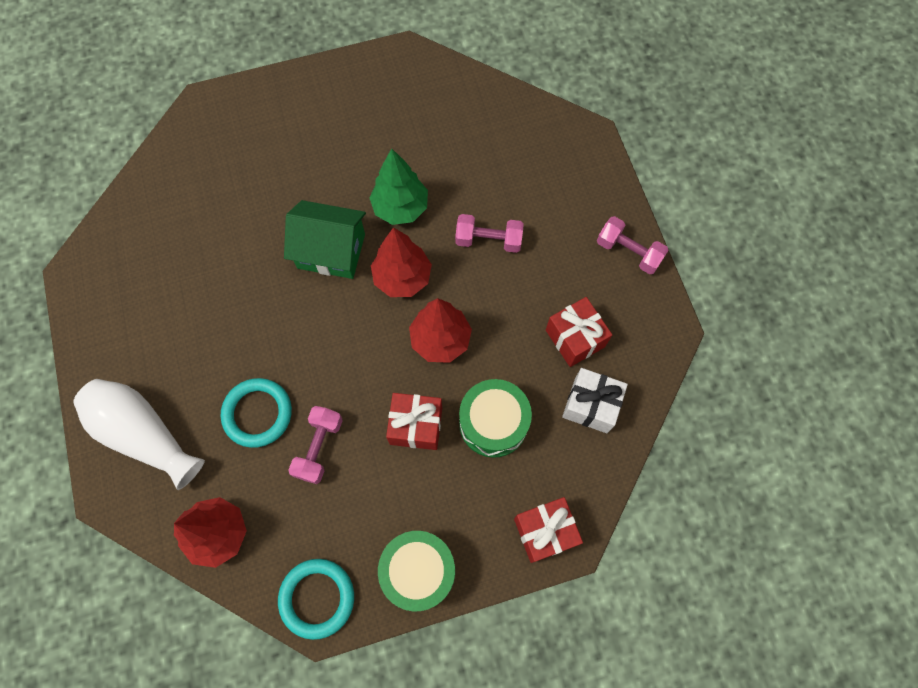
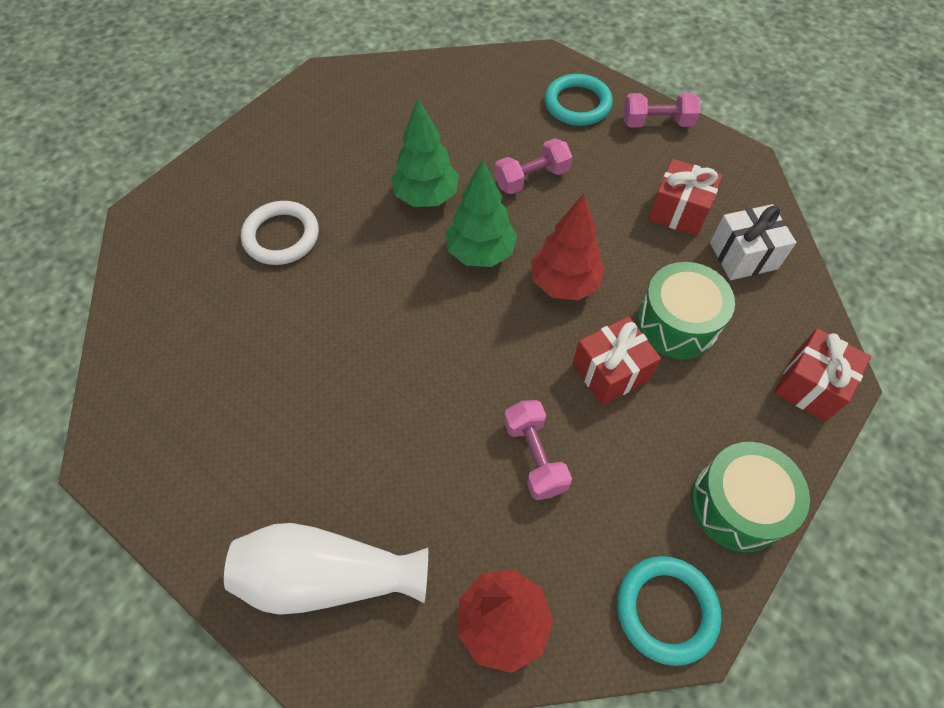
camera: 35 degrees left, 10 degrees down
turquoise ring [220,378,292,448] -> turquoise ring moved to [544,74,613,126]
green house [284,200,366,279] -> none
red tree [371,227,432,297] -> green tree [446,159,517,267]
none -> white ring [241,201,319,265]

